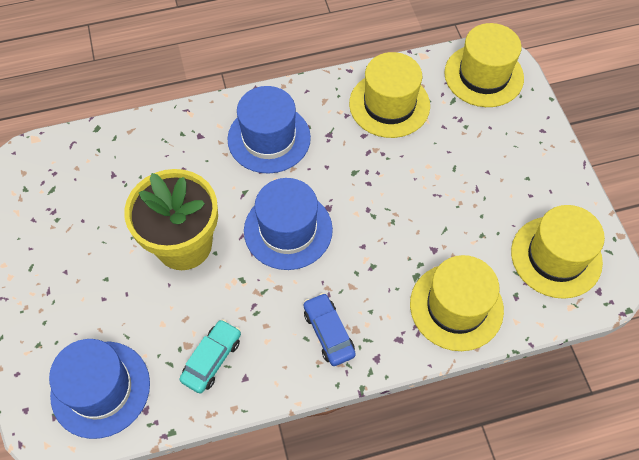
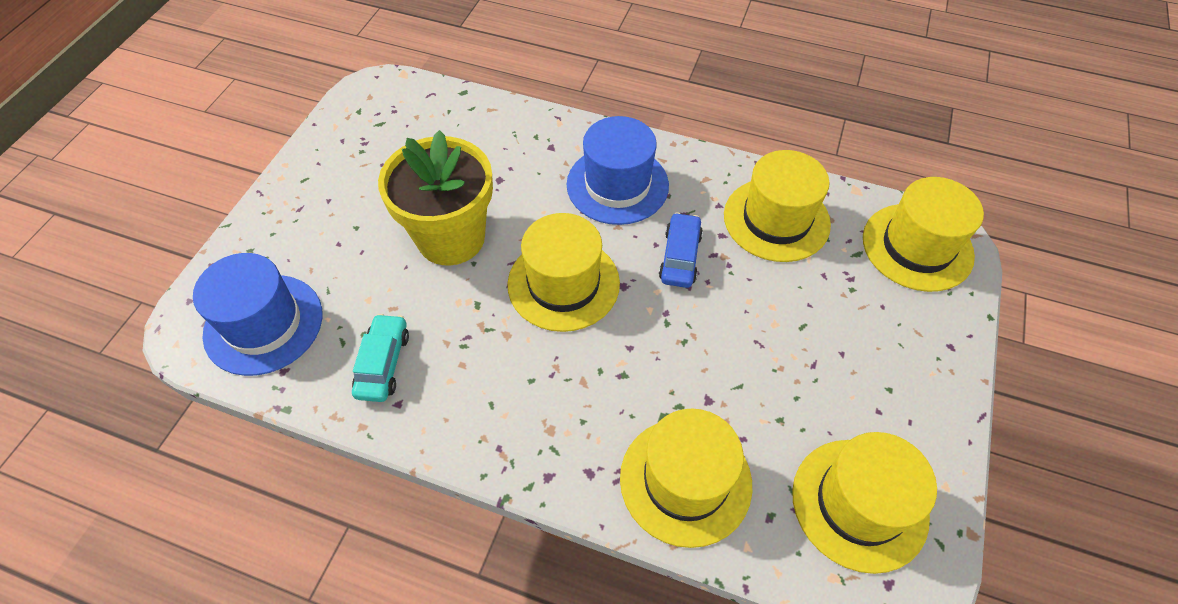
camera: 35 degrees right, 5 degrees down
turquoise car [180,319,241,393] -> turquoise car turned 60 degrees counterclockwise [352,314,409,402]
blue hat [244,178,333,270] -> yellow hat [508,213,620,332]
blue car [304,293,356,366] -> blue car moved to [659,212,703,288]

